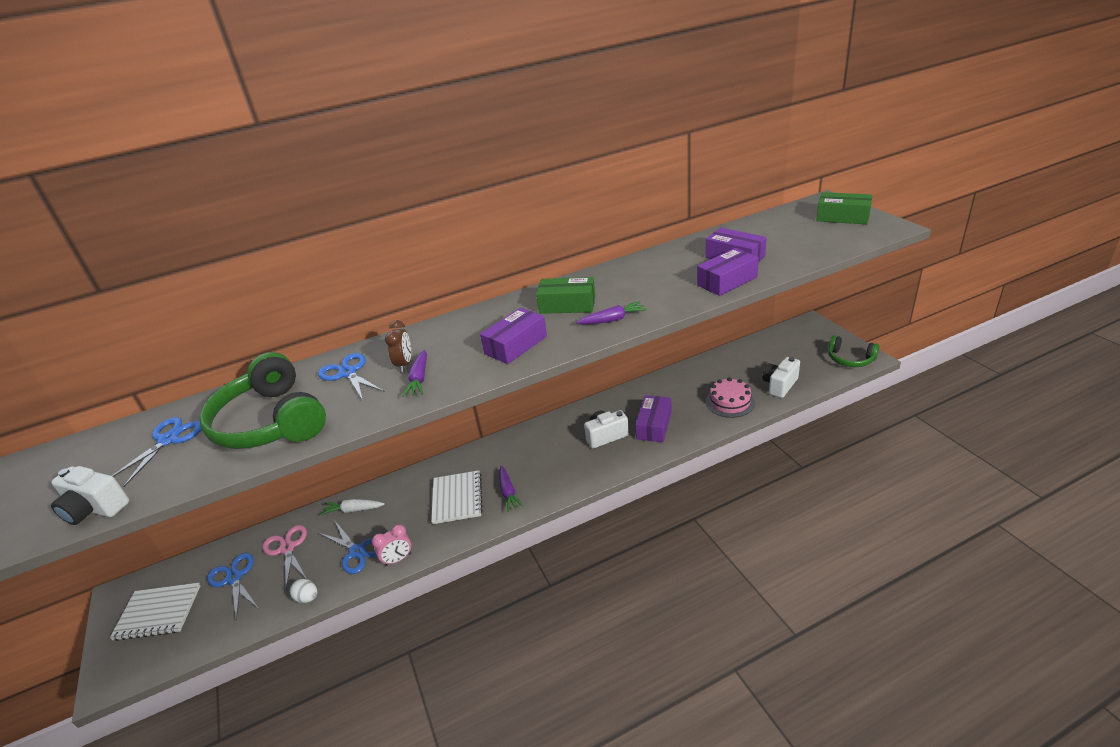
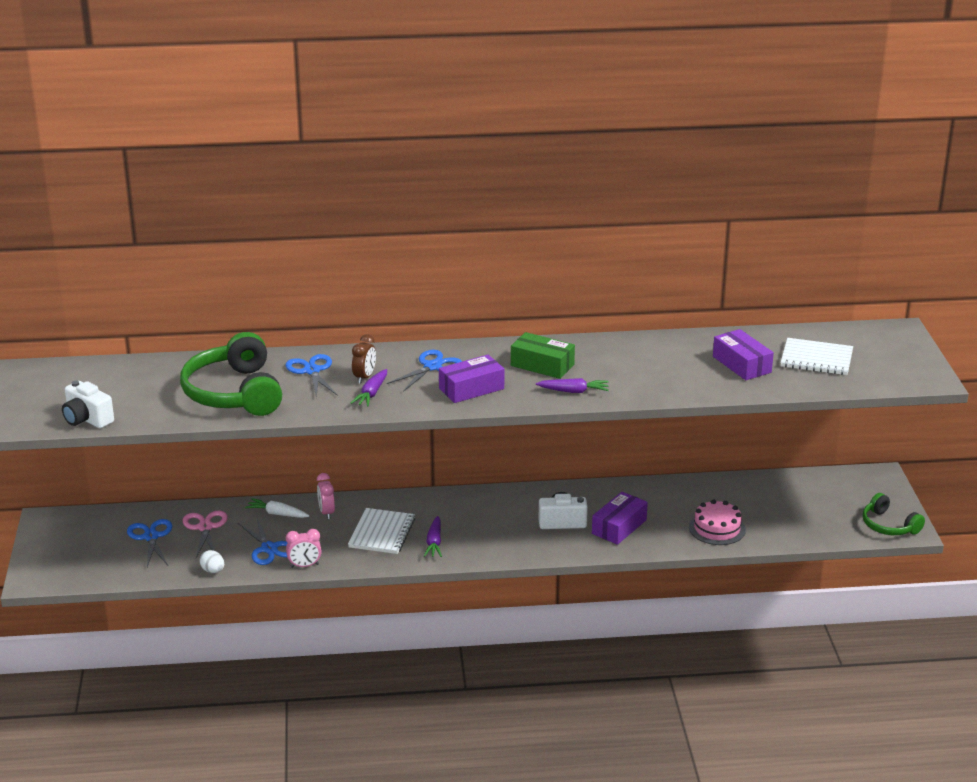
camera: 15 degrees right, 5 degrees down
white notebook [110,583,200,641] -> white notebook moved to [781,338,853,375]
blue scissors [112,417,201,487] -> blue scissors moved to [387,350,462,392]
purple box [697,248,759,296] -> none
white camera [762,357,800,398] -> none
green box [816,192,873,224] -> none
none -> pink clock [317,473,335,519]

